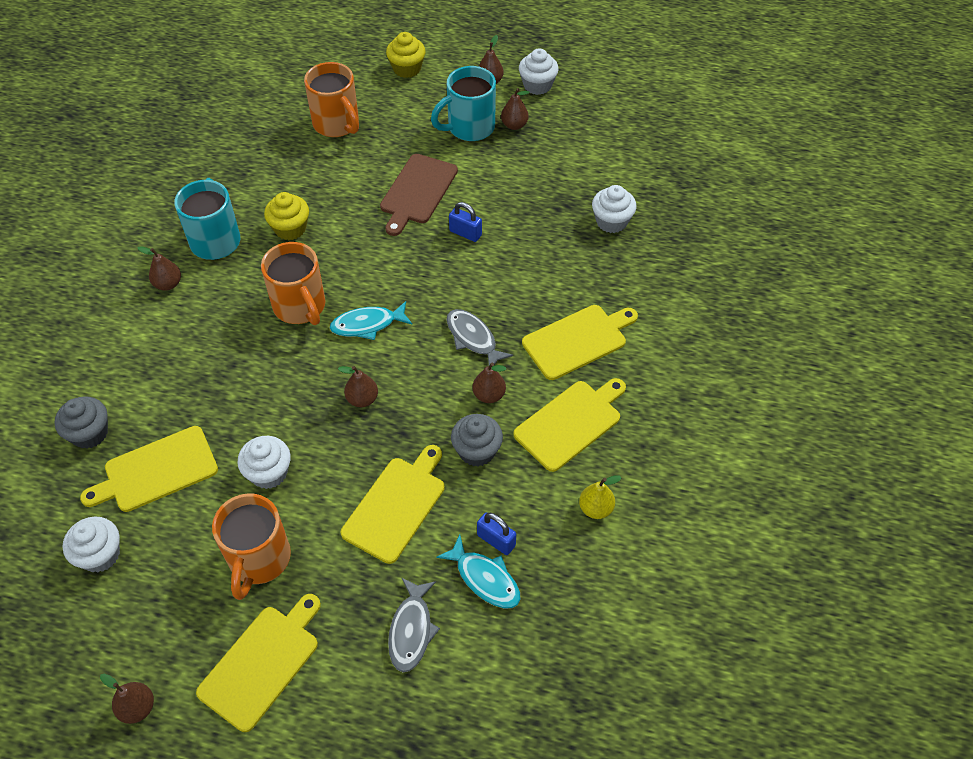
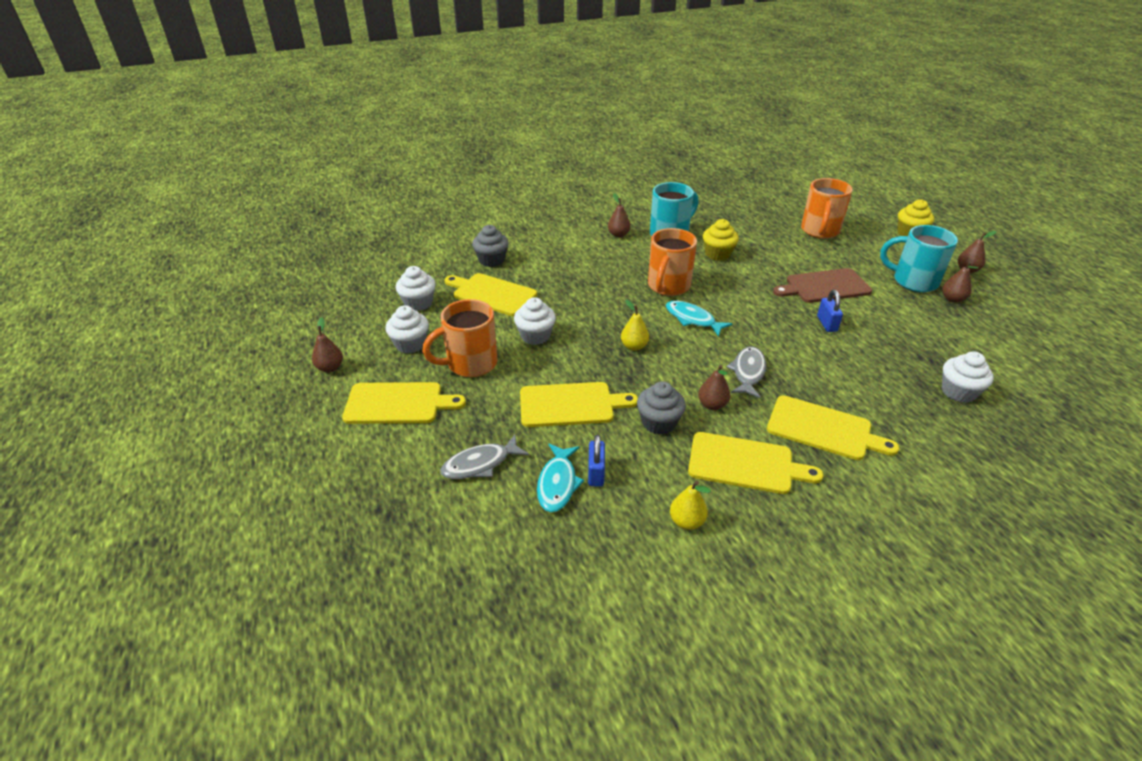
camera: 55 degrees right, 15 degrees down
brown pear [338,366,378,407] -> yellow pear [621,300,649,351]
white cupcake [519,48,559,95] -> white cupcake moved to [385,305,429,354]

